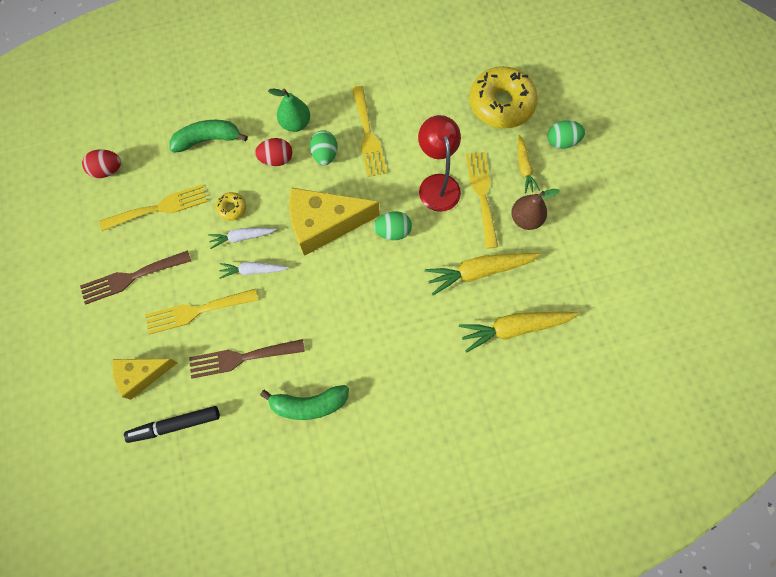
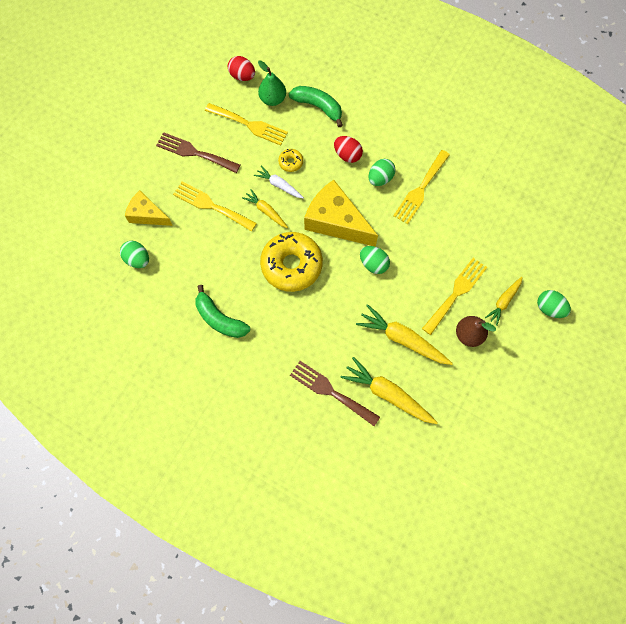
camera: 45 degrees right, 0 degrees up
black marker [124,406,220,443] -> green egg [120,241,149,268]
brown fork [189,339,305,379] -> brown fork moved to [290,361,380,426]
white carrot [220,262,289,279] -> yellow carrot [242,189,288,228]
green pear [268,89,310,132] -> green pear moved to [258,60,286,106]
red lamp [418,115,461,212] -> none
yellow donut [469,66,538,129] -> yellow donut moved to [260,232,323,292]

